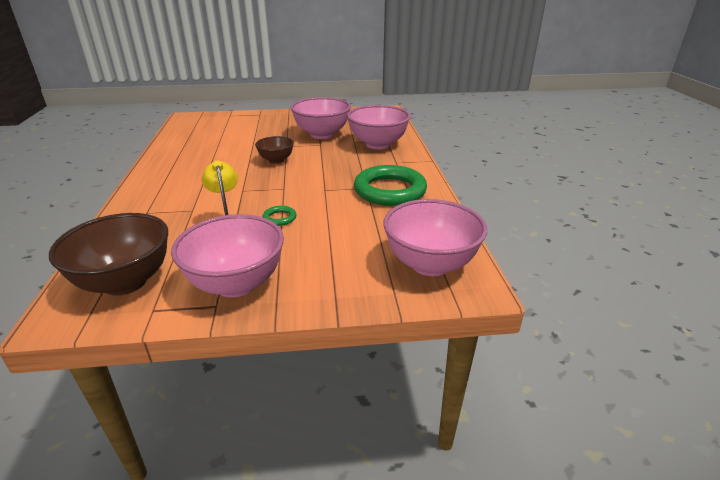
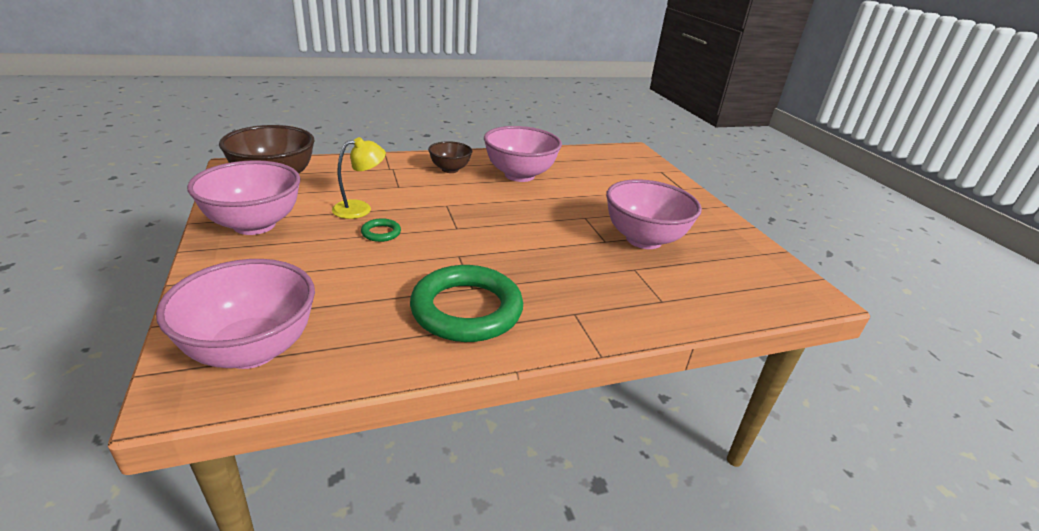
camera: 75 degrees right, 0 degrees up
brown bowl [255,136,294,164] -> brown bowl moved to [428,141,472,173]
pink bowl [347,105,411,149] -> pink bowl moved to [484,126,562,182]

